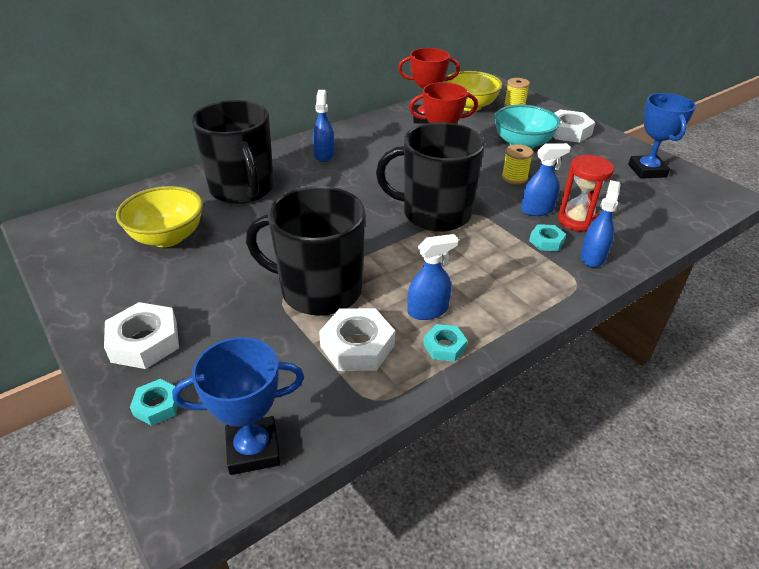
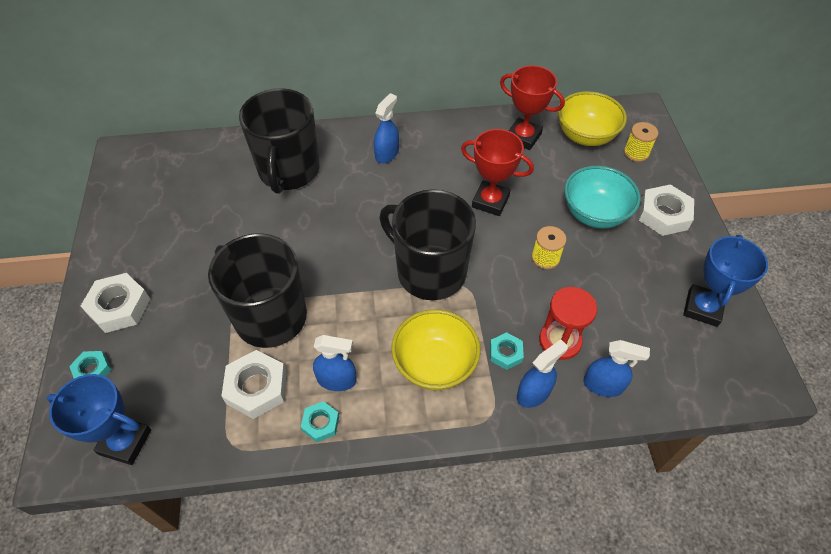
camera: 30 degrees right, 15 degrees up
yellow bowl [116,186,203,247] -> yellow bowl moved to [391,309,481,390]
blue spray bottle [521,143,571,216] -> blue spray bottle moved to [583,340,650,397]

